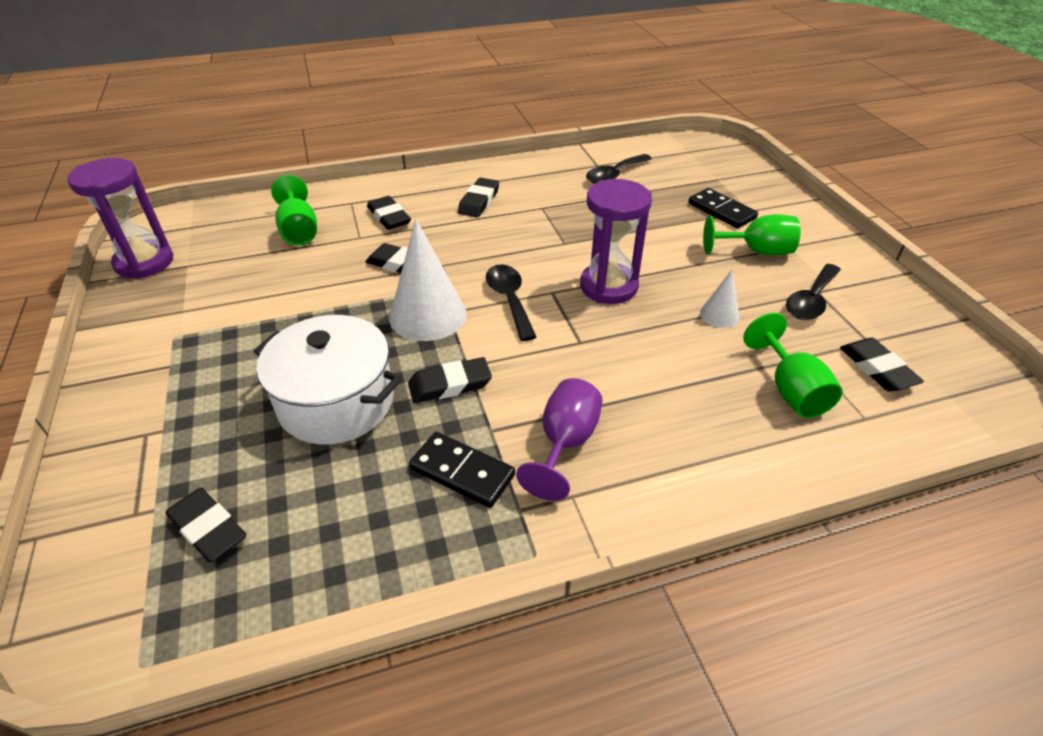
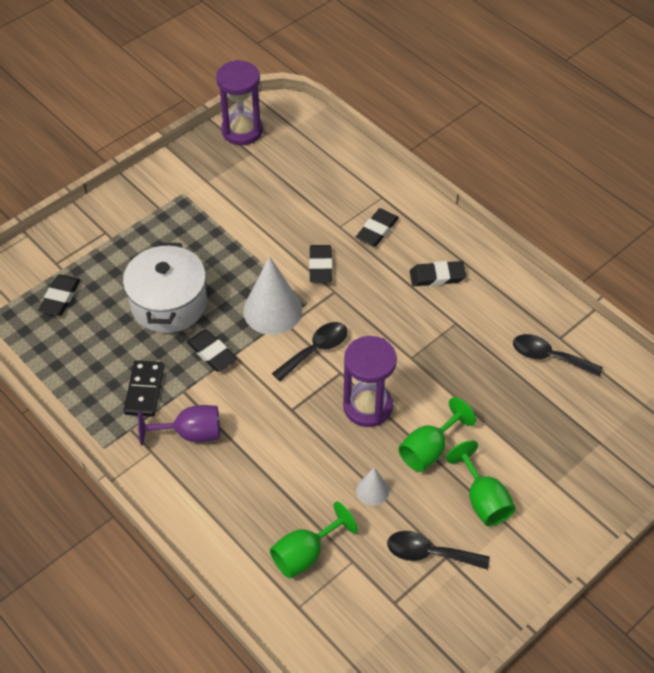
camera: 65 degrees right, 10 degrees up
green goblet [271,175,317,245] -> green goblet moved to [398,397,476,472]
black domino [688,188,758,228] -> none
black eraser [840,338,924,392] -> none

